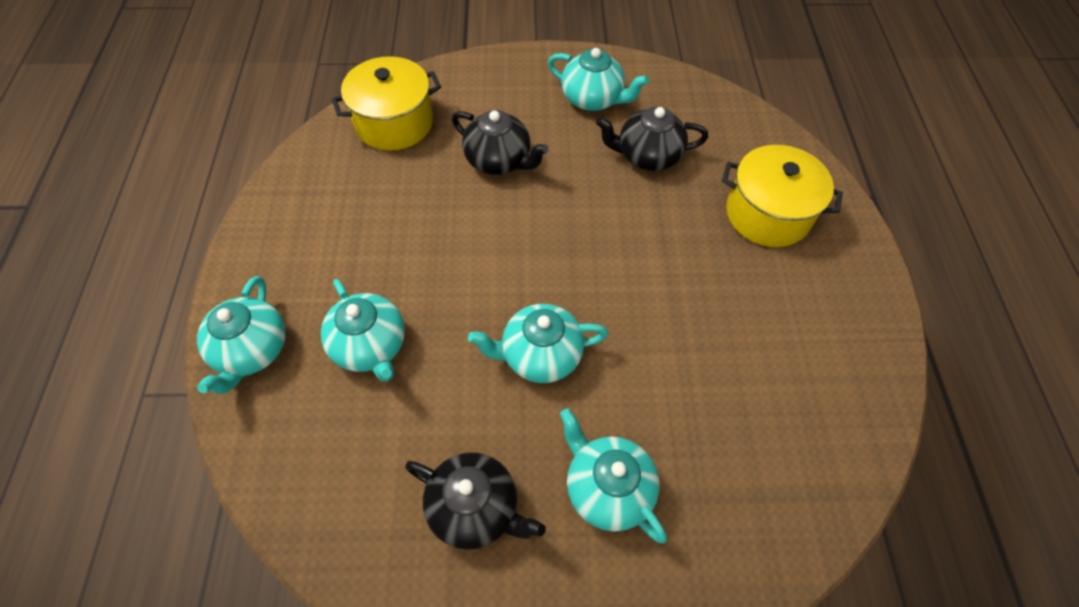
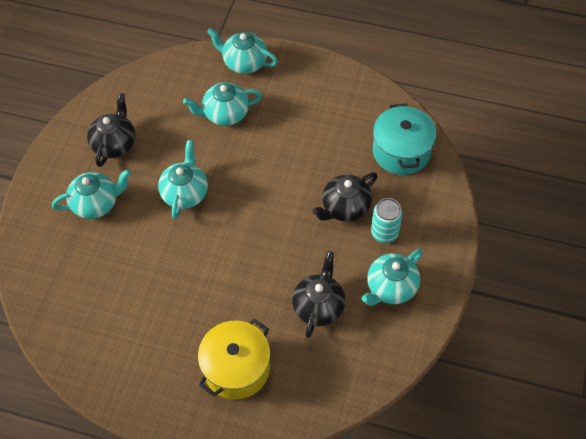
camera: 110 degrees right, 0 degrees up
yellow pot [331,56,441,151] -> turquoise pot [373,104,437,175]
black teapot [405,452,546,550] -> black teapot turned 150 degrees clockwise [87,93,135,167]
none -> turquoise can [371,198,402,243]

